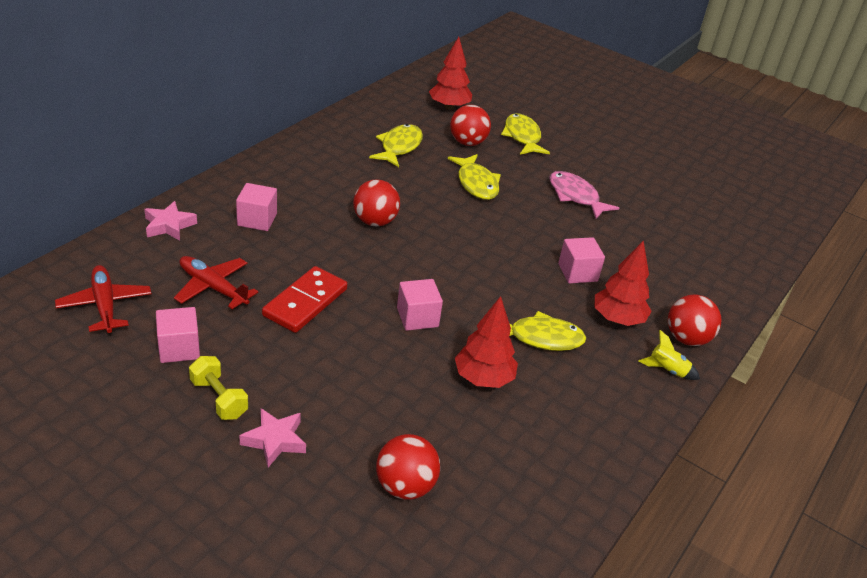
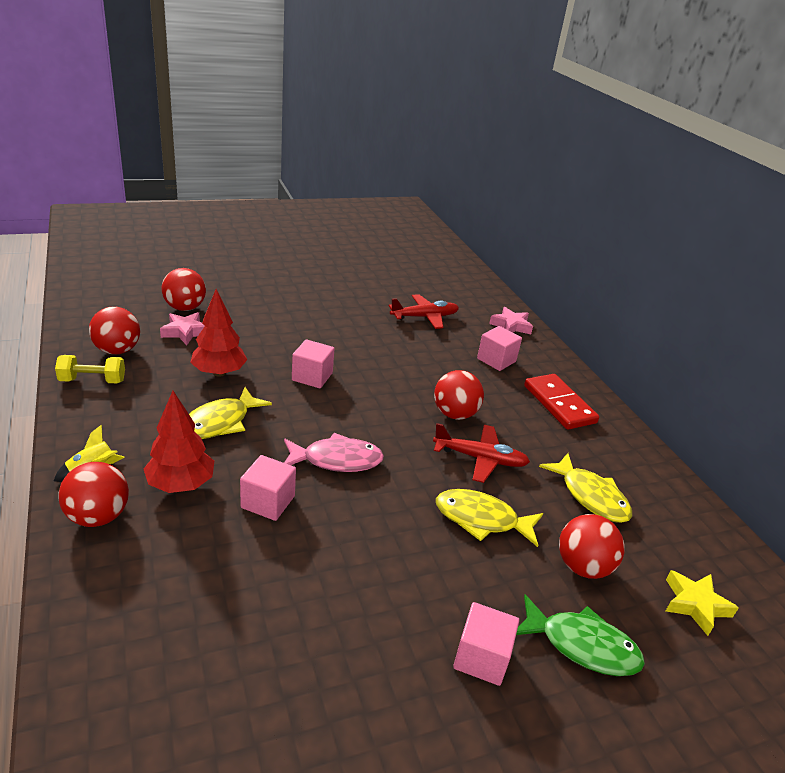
camera: 125 degrees right, 5 degrees down
red plane [55,265,151,333] -> red plane moved to [433,423,530,483]
pink cube [156,307,200,363] -> pink cube moved to [453,602,519,686]
yellow dumbbell [189,356,248,420] -> yellow dumbbell moved to [55,355,125,383]
pink star [239,408,306,467] -> pink star moved to [160,312,204,345]
red domino [262,266,347,333] -> red domino moved to [524,374,599,430]
red tree [429,37,472,110] -> yellow star [666,570,739,636]
yellow fish [501,113,550,155] -> green fish [516,595,645,676]
pink fish [549,171,619,219] -> pink fish moved to [284,433,384,472]
none -> red ball [89,307,140,354]

